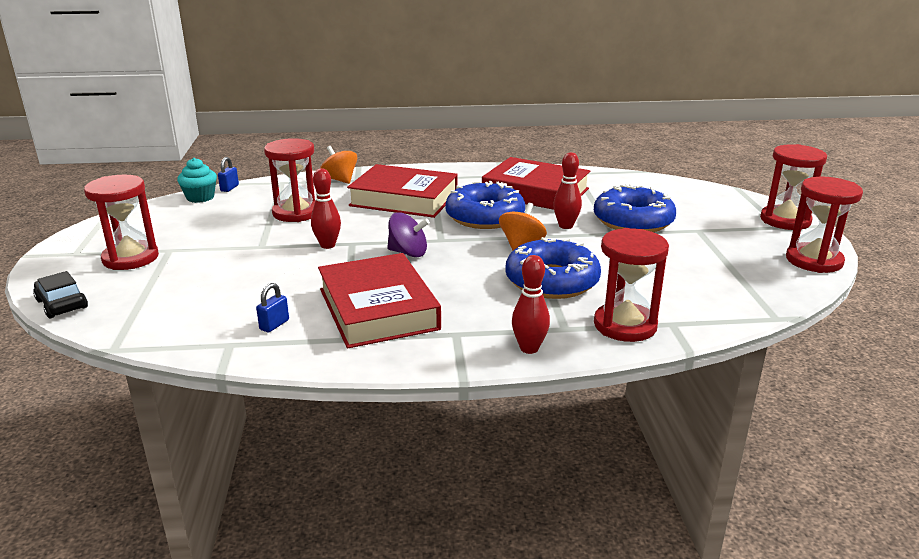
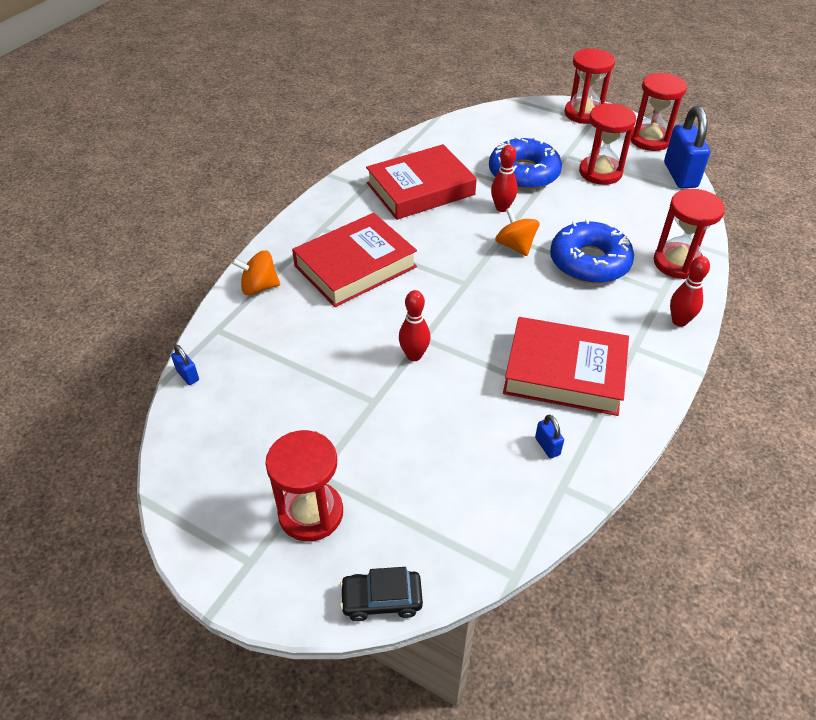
camera: 55 degrees left, 20 degrees up
turquoise cupcake [177,158,217,203] -> none
red hourglass [264,138,315,222] -> red hourglass moved to [579,103,636,185]
purple spinning top [387,212,430,257] -> none
blue donut [445,181,525,229] -> none
none -> blue padlock [664,106,710,188]

